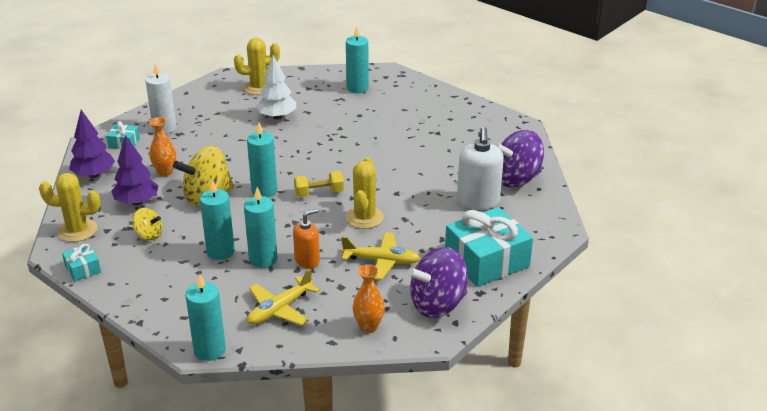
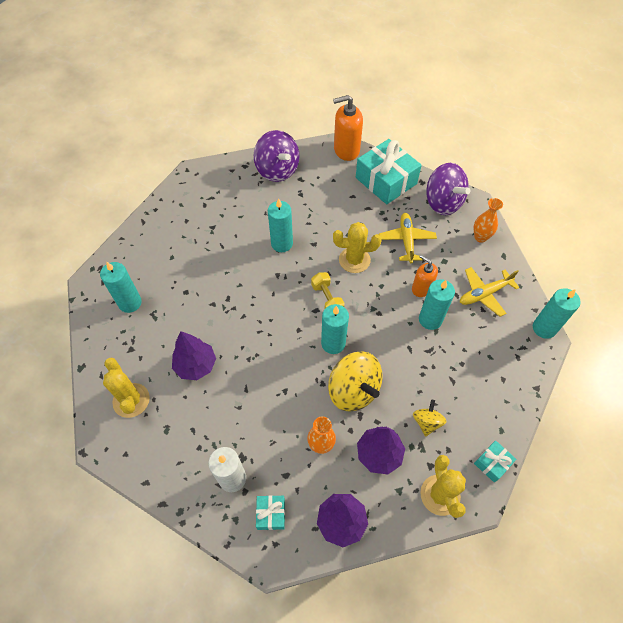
camera: 100 degrees left, 25 degrees up
turquoise candle [200,180,235,260] -> turquoise candle moved to [268,198,293,252]
yellow plane [247,268,320,326] -> yellow plane turned 120 degrees clockwise [460,267,520,317]
white tree [256,55,296,119] -> purple tree [172,331,216,380]
white soap dispenser [457,127,504,210] -> none
none -> orange soap dispenser [333,95,363,161]

